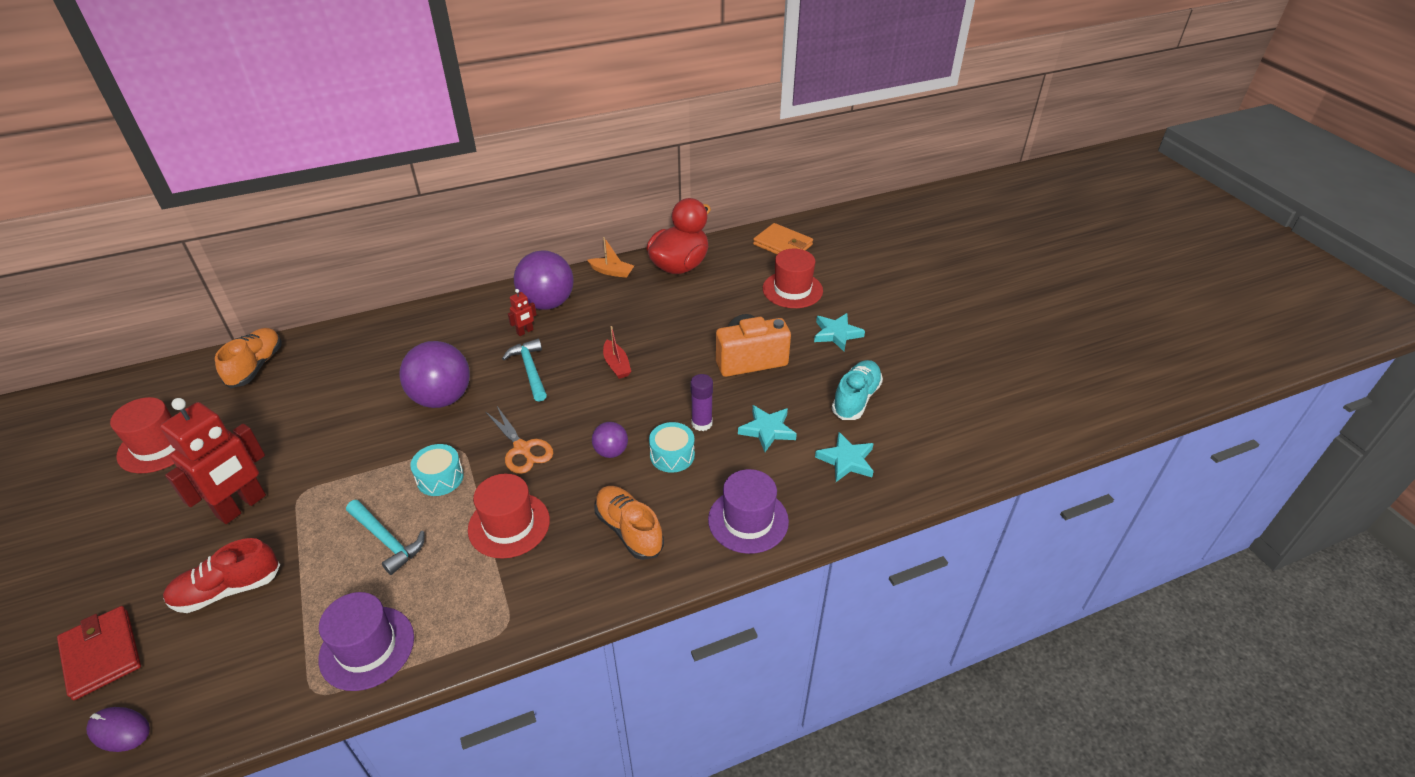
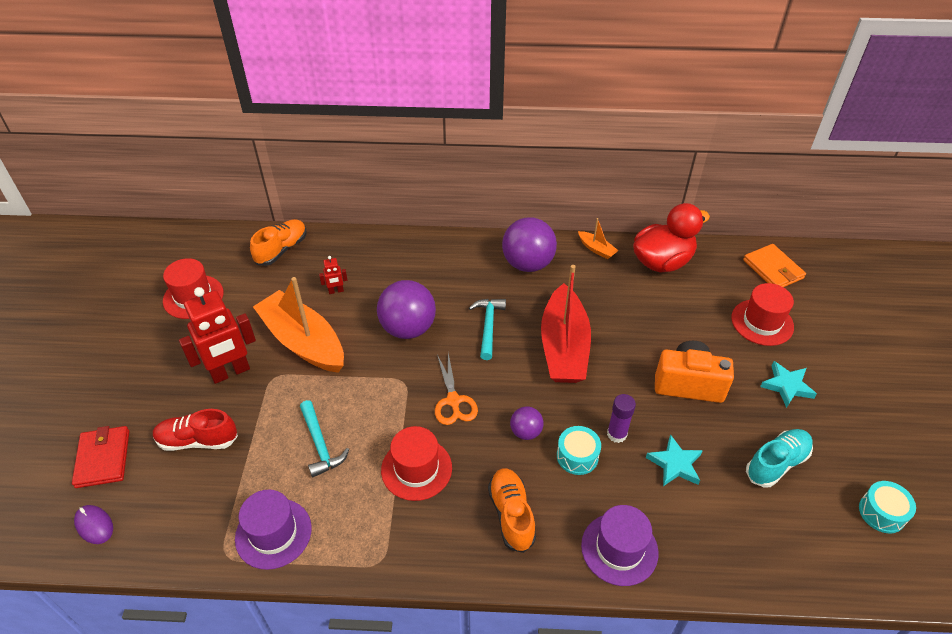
camera: 25 degrees right, 5 degrees up
turquoise drum [410,444,464,496] -> turquoise drum moved to [859,481,916,533]
red robot [508,289,537,336] -> red robot moved to [319,256,347,294]
red boat [603,326,631,379] -> red boat [541,265,591,383], size x2.38
turquoise star [815,432,874,482] -> none
none -> orange boat [253,277,344,373]

